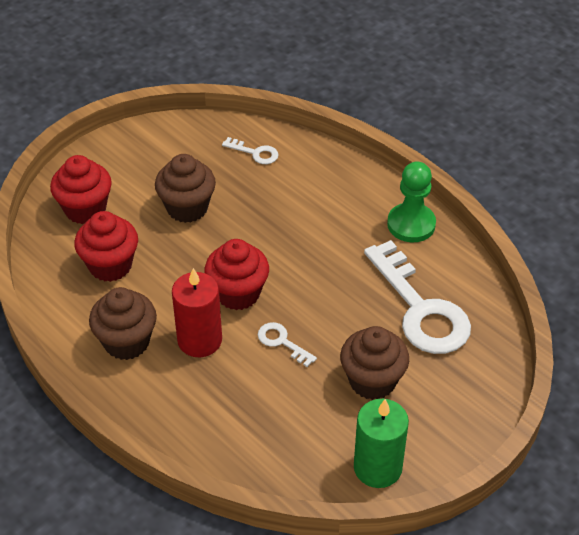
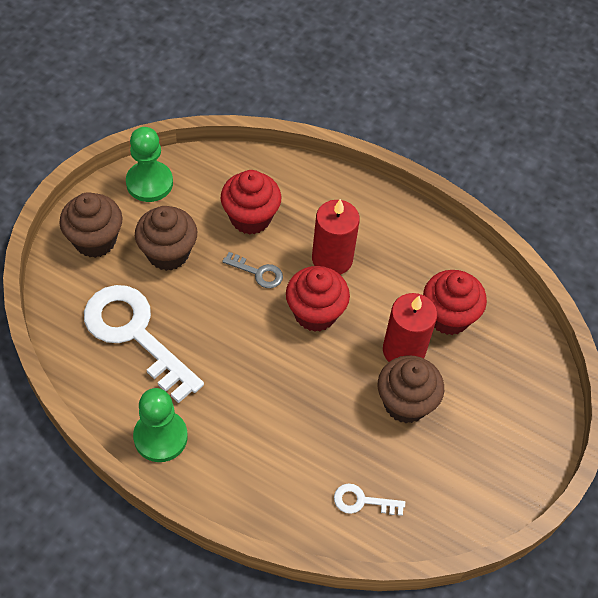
camera: 160 degrees right, 10 degrees up
red cupcake [50,155,112,224] -> red cupcake moved to [221,170,281,235]
brown cupcake [89,287,157,360] -> brown cupcake moved to [59,192,123,258]
white key [258,322,317,367] -> grey key [222,252,283,288]
green candle [354,399,409,488] -> green pawn [126,127,173,202]
none -> red candle [383,293,437,362]

